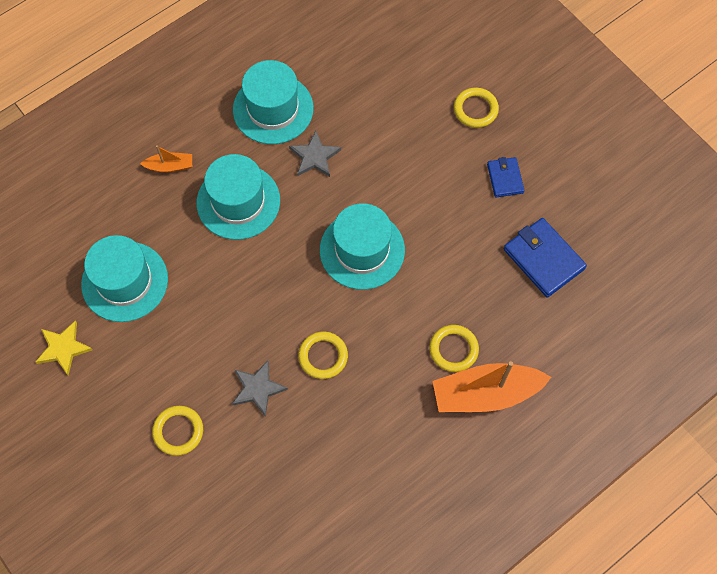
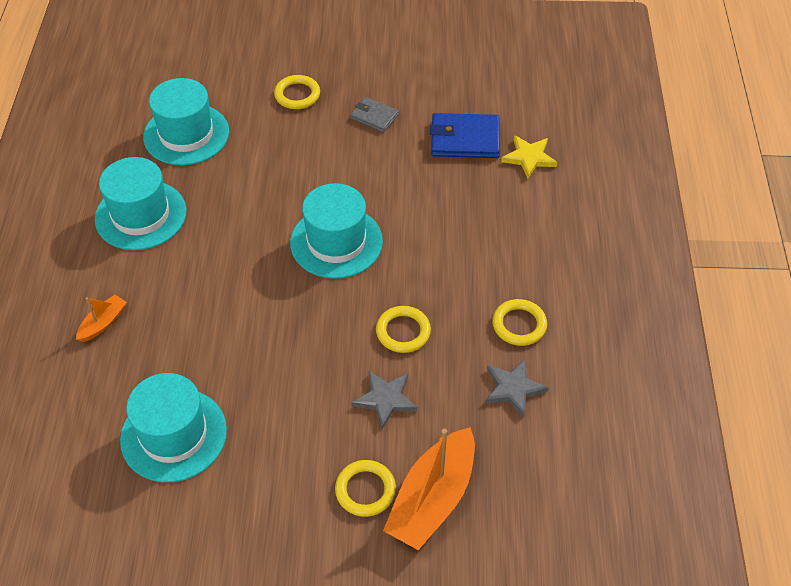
camera: 50 degrees left, 15 degrees down
yellow star [35,321,93,376] -> yellow star moved to [501,135,557,179]
turquoise hat [196,154,280,240] -> turquoise hat moved to [143,78,229,165]
grey star [289,131,341,177] -> grey star moved to [485,358,548,417]
yellow ring [429,325,479,372] -> yellow ring moved to [492,299,547,346]
orange boat [432,361,551,412] -> orange boat moved to [383,427,475,550]
blue wallet [487,157,525,198] -> grey wallet [350,97,399,132]

